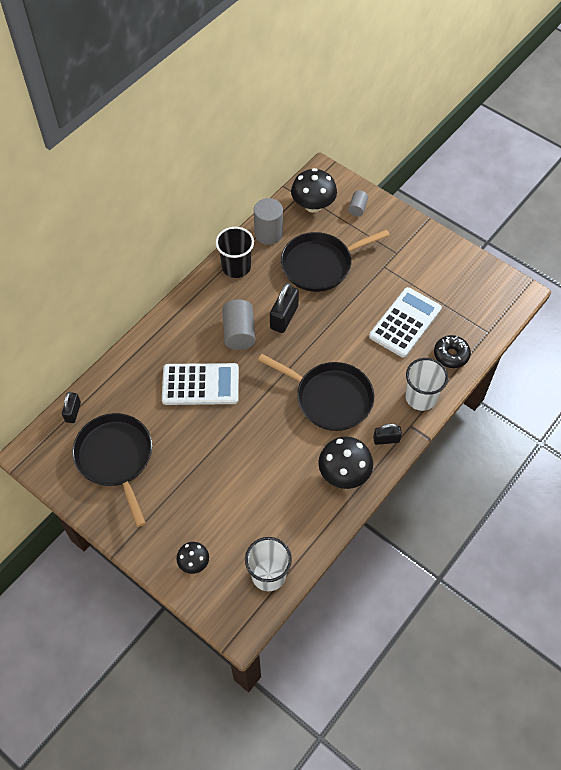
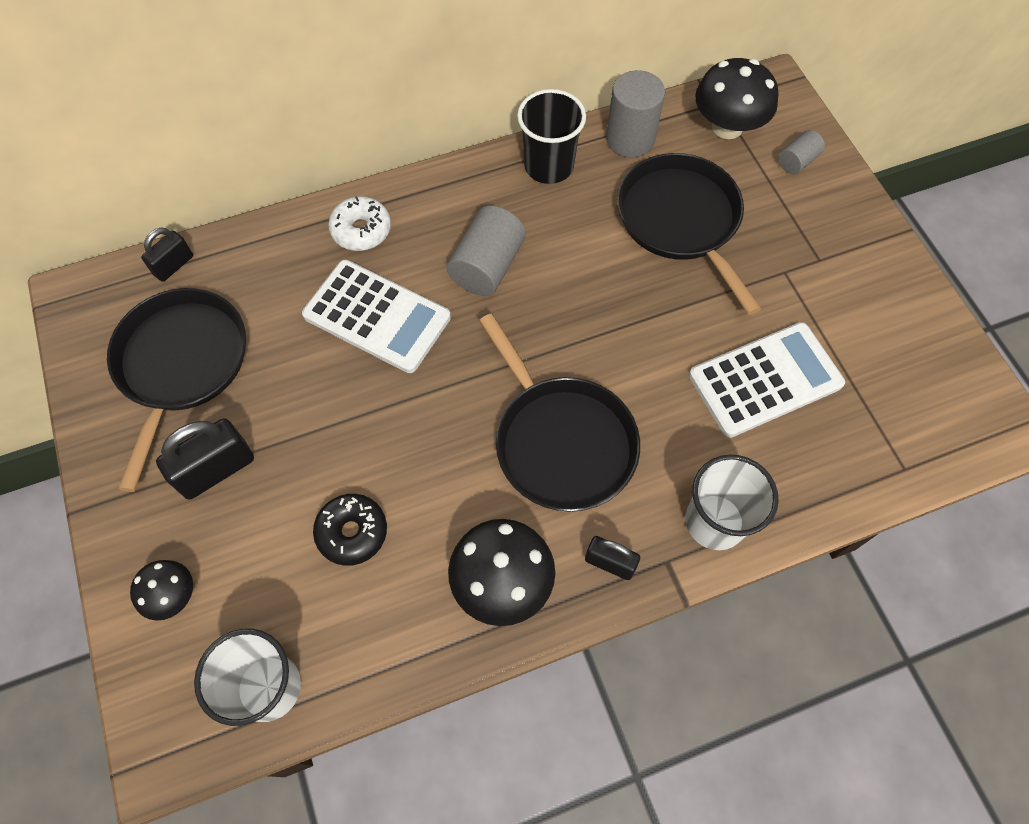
camera: 30 degrees right, 5 degrees up
black padlock [270,283,299,333] -> black padlock moved to [156,418,254,500]
black pan [281,229,389,292] -> black pan turned 60 degrees clockwise [617,153,761,315]
black donut [434,335,471,368] -> black donut moved to [313,494,387,566]
none -> white donut [328,196,391,251]

